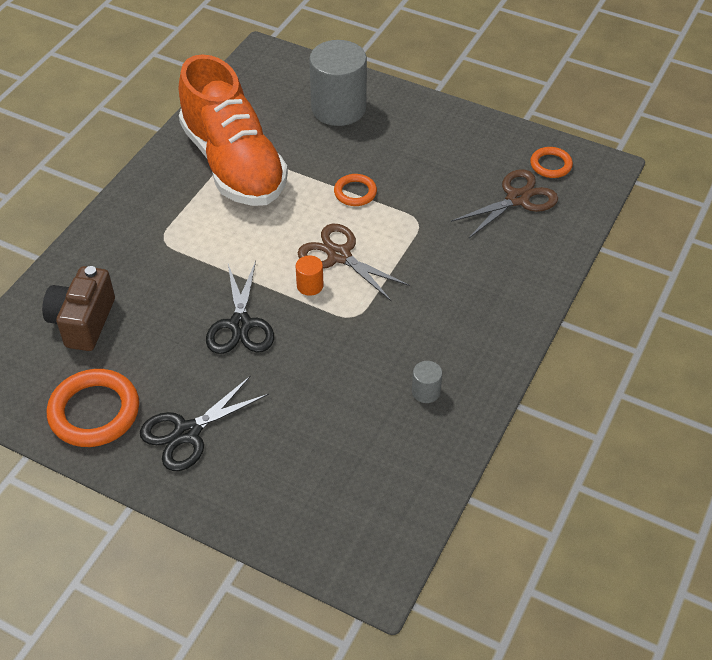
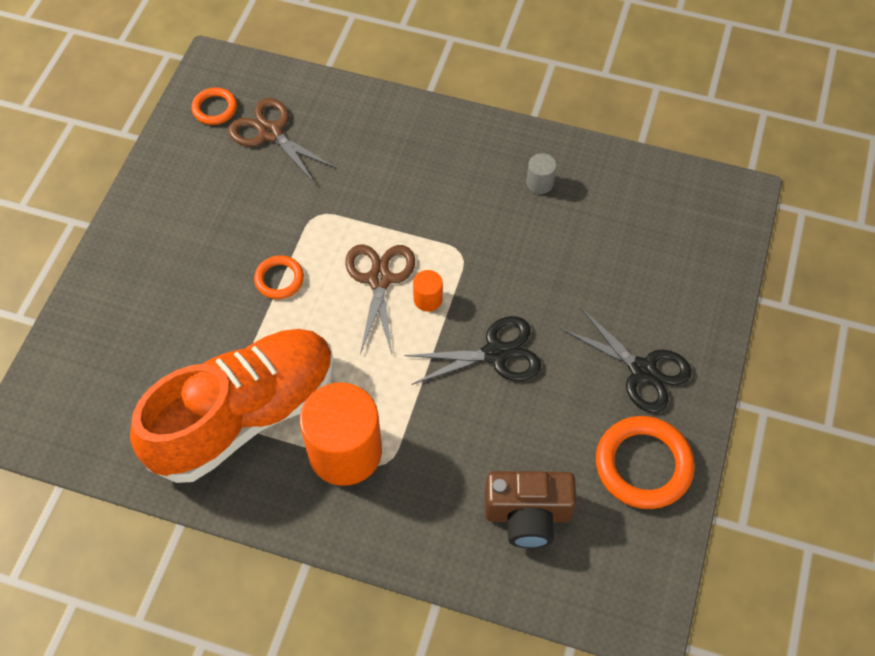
camera: 100 degrees left, 10 degrees up
brown scissors [298,224,410,301] -> brown scissors turned 150 degrees clockwise [345,245,415,354]
grey cylinder [309,40,367,126] -> none
none -> orange cylinder [300,382,382,486]

